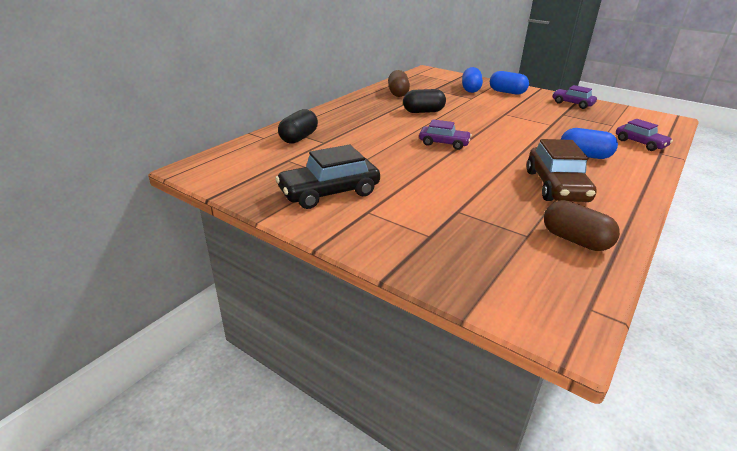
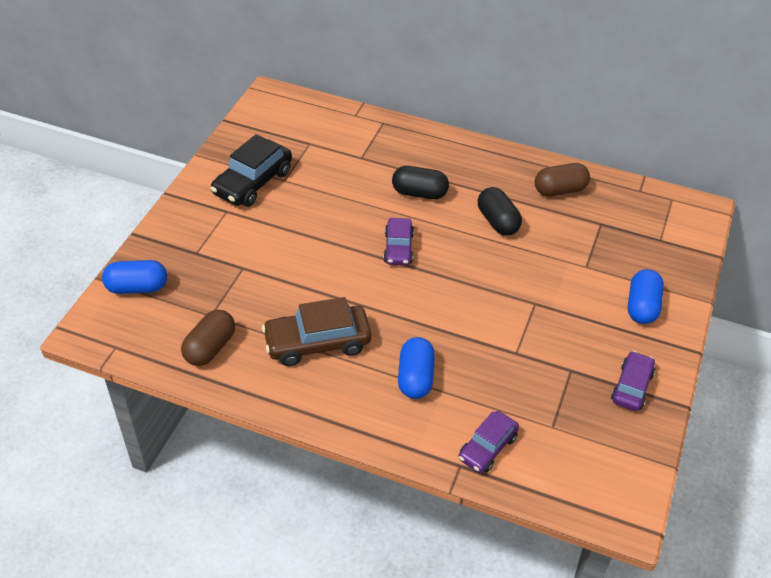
camera: 75 degrees right, 15 degrees up
black car [275,145,380,209] -> black car turned 105 degrees counterclockwise [210,134,292,207]
black capsule [278,109,318,144] -> black capsule moved to [392,166,449,199]
blue capsule [462,67,483,93] -> blue capsule moved to [102,260,167,294]

